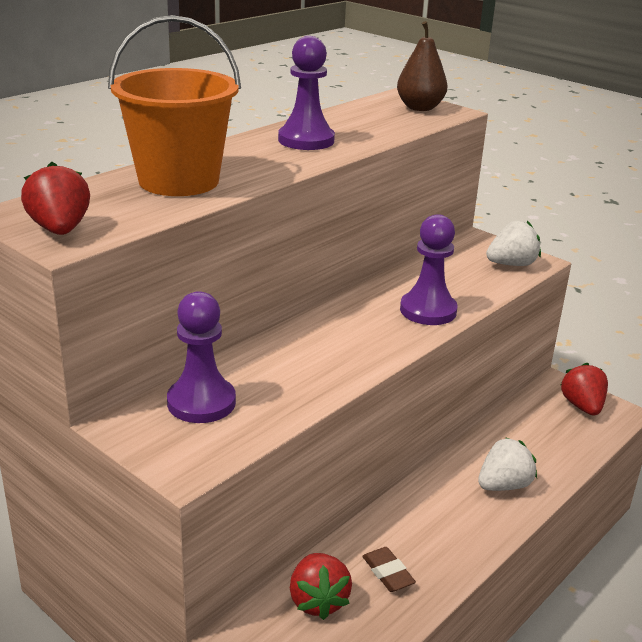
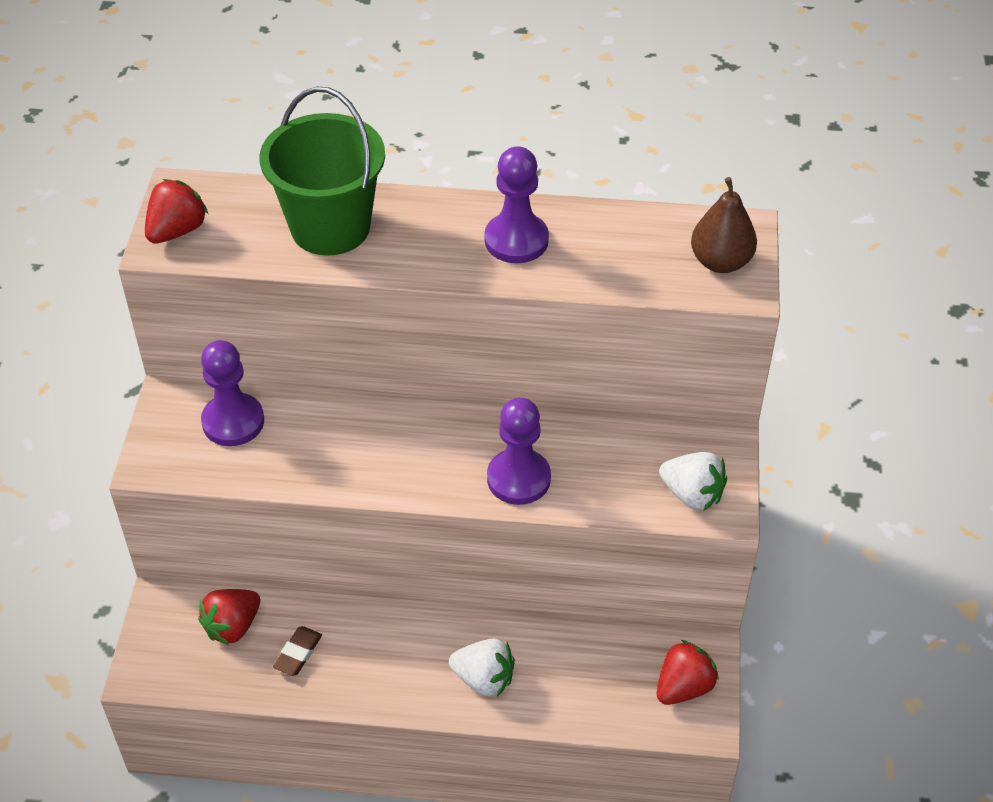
camera: 55 degrees right, 20 degrees up
orange bucket [108,15,241,196] -> green bucket [260,87,385,256]

